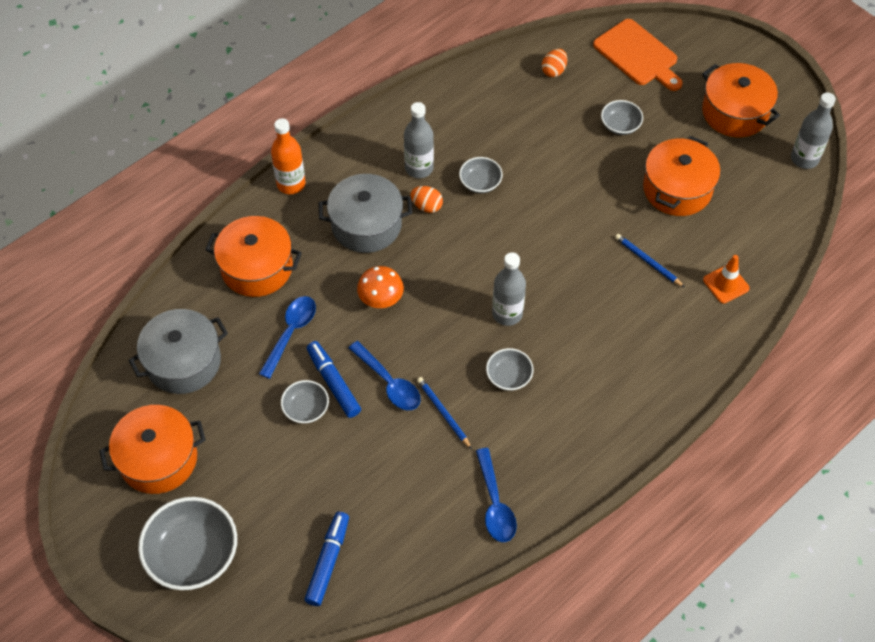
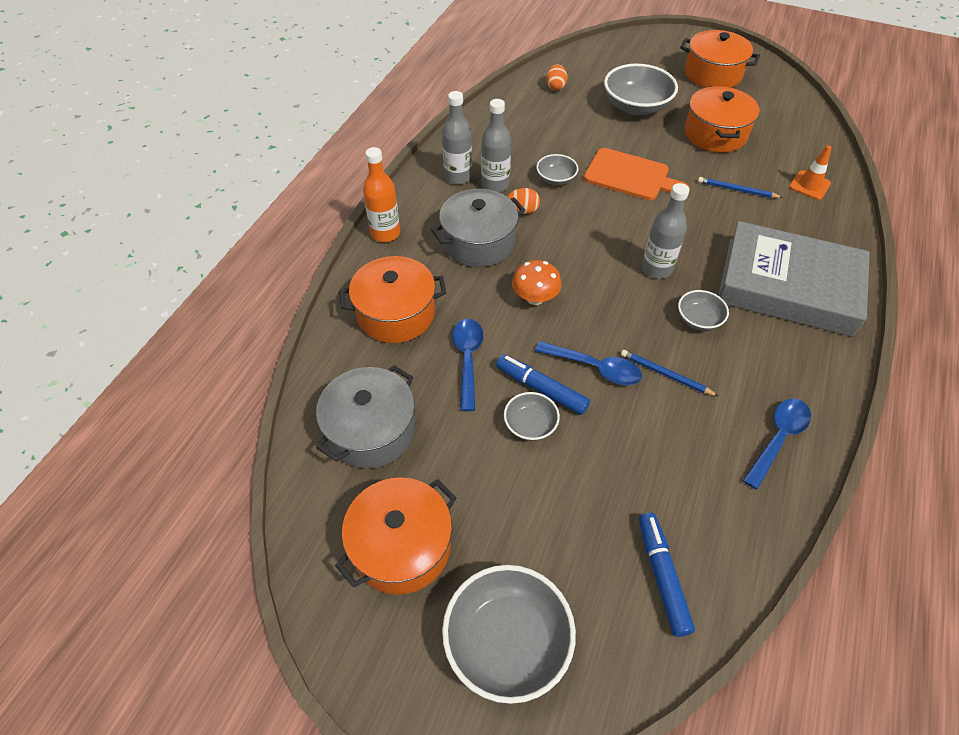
camera: 25 degrees left, 5 degrees down
blue spoon [476,448,517,542] -> blue spoon turned 105 degrees counterclockwise [743,399,811,490]
orange cutting board [593,19,683,91] -> orange cutting board moved to [584,148,690,200]
grey bowl [601,100,643,135] -> grey bowl [604,63,678,115], size x1.90
grey bottle [791,93,836,169] -> grey bottle moved to [442,91,472,185]
none -> grey book [718,221,870,337]

